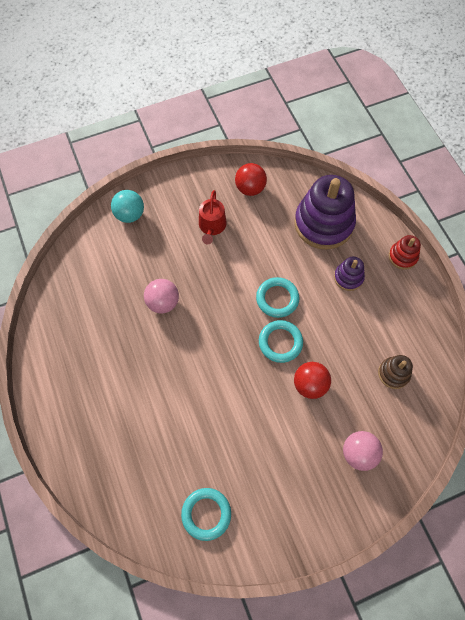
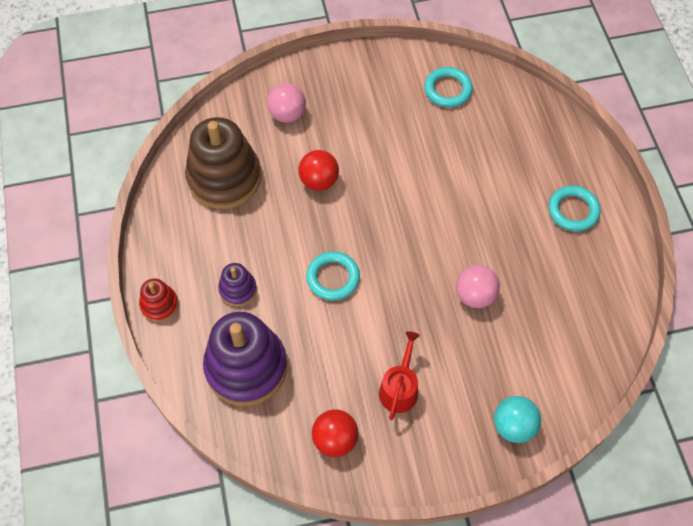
camera: 170 degrees left, 5 degrees down
turquoise ring [259,320,303,363] -> turquoise ring moved to [548,185,600,232]
brown stacking toy [378,355,413,389] -> brown stacking toy [185,117,261,209], size x2.10

